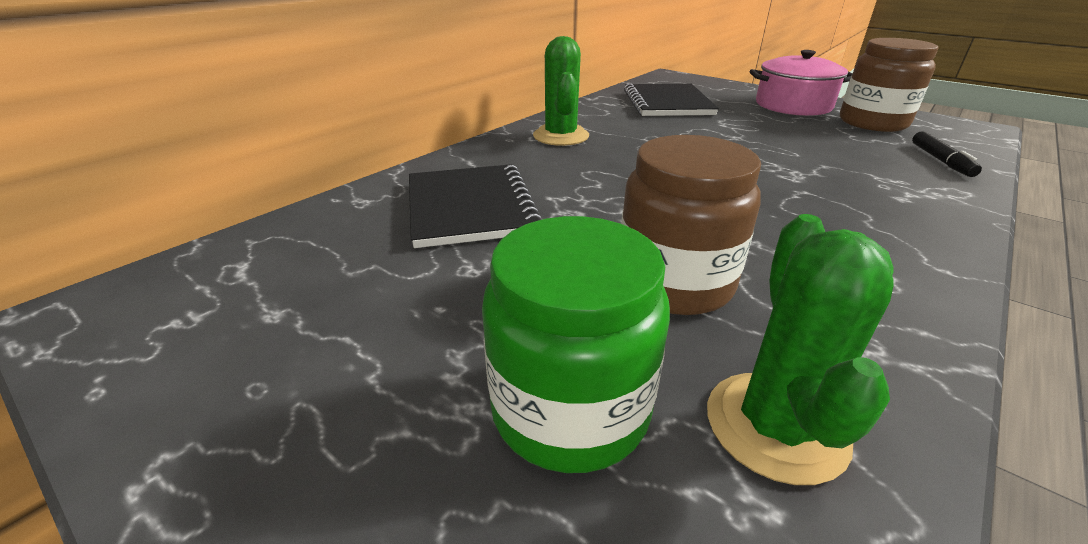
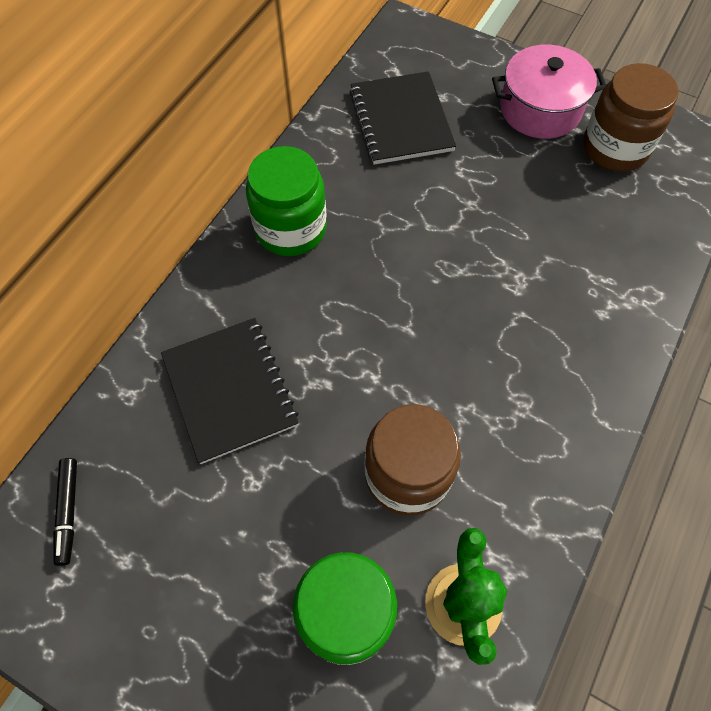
camera: 10 degrees left, 30 degrees up
green cactus [533,36,589,146] -> green jar [246,146,327,256]
black marker [912,131,982,177] -> black marker moved to [53,458,77,566]

